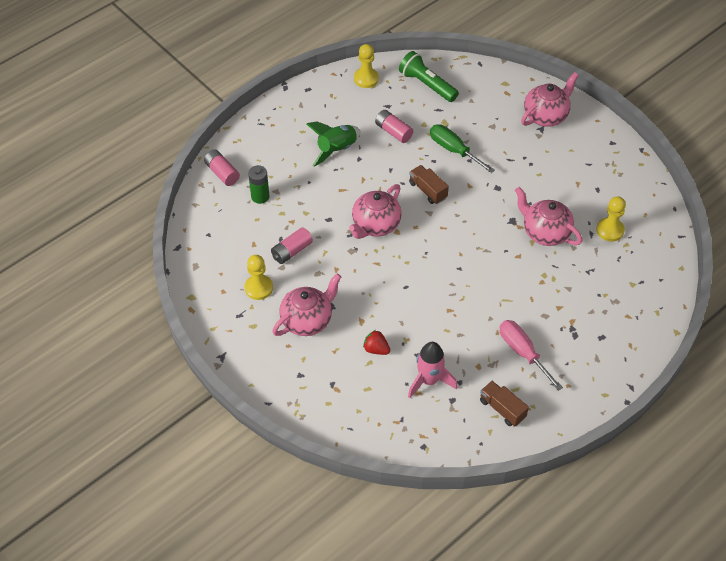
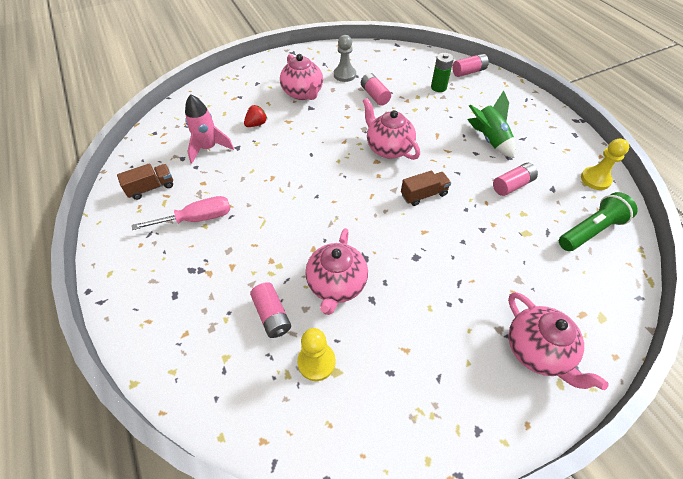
camera: 105 degrees right, 0 degrees up
yellow pawn [245,255,273,300] -> grey pawn [334,35,356,82]
green screwdriver [430,124,495,173] -> none
pink teapot [515,187,582,246] -> pink teapot turned 135 degrees clockwise [305,228,368,315]
none -> pink battery [250,282,291,338]

